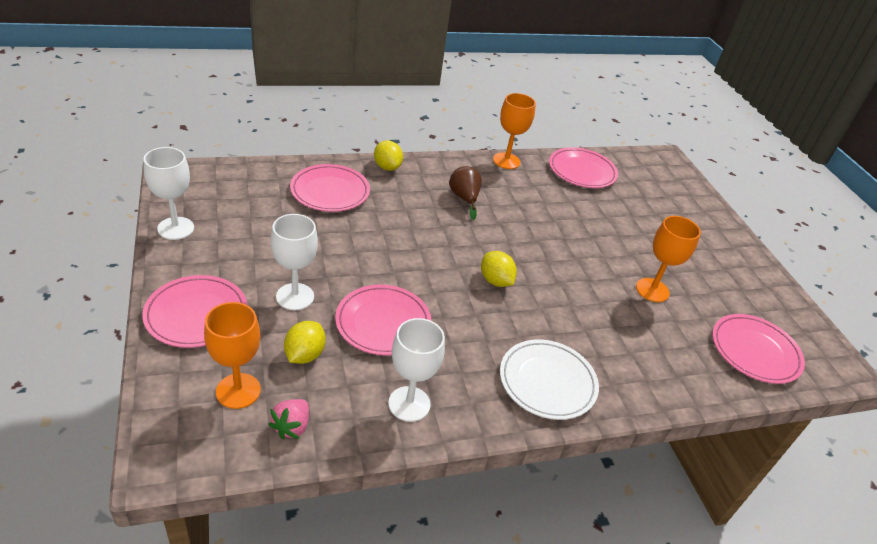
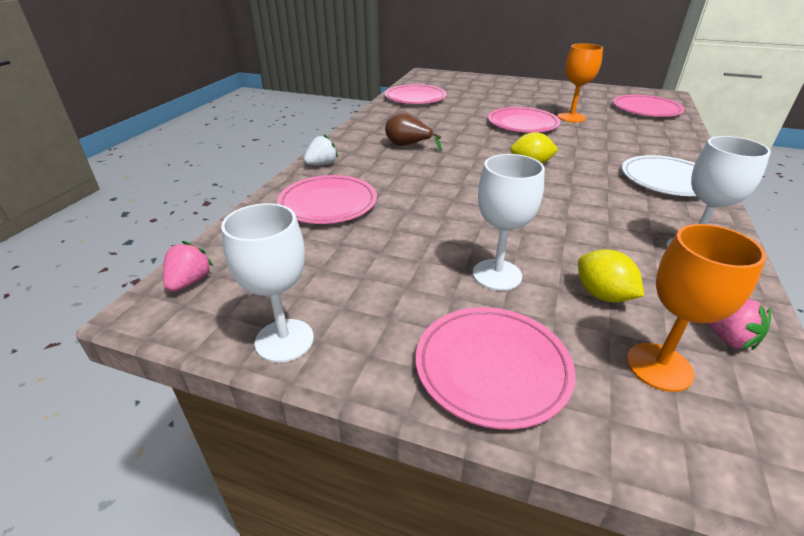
camera: 50 degrees left, 5 degrees down
pink plate [335,285,432,356] -> pink plate moved to [488,107,560,133]
yellow lemon [374,140,403,171] -> white strawberry [304,135,338,165]
orange goblet [493,93,536,169] -> none
none -> pink strawberry [163,241,213,292]

